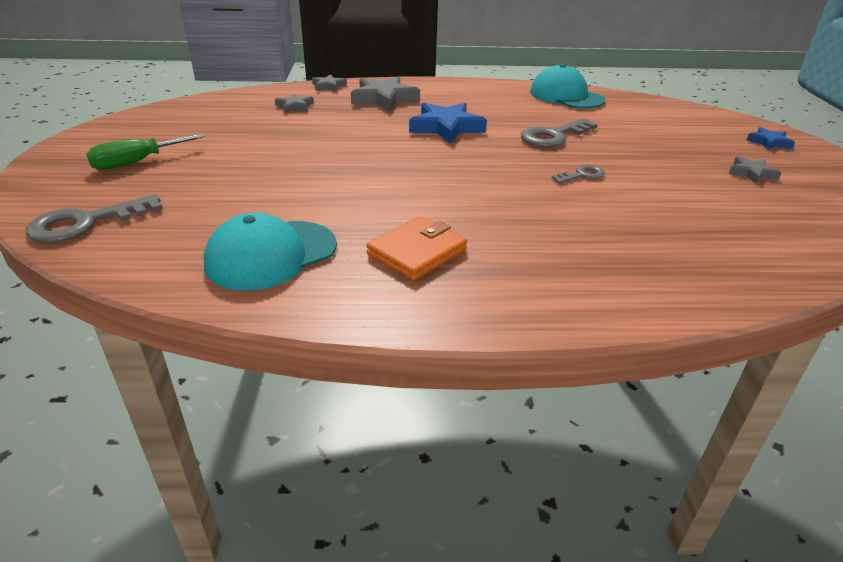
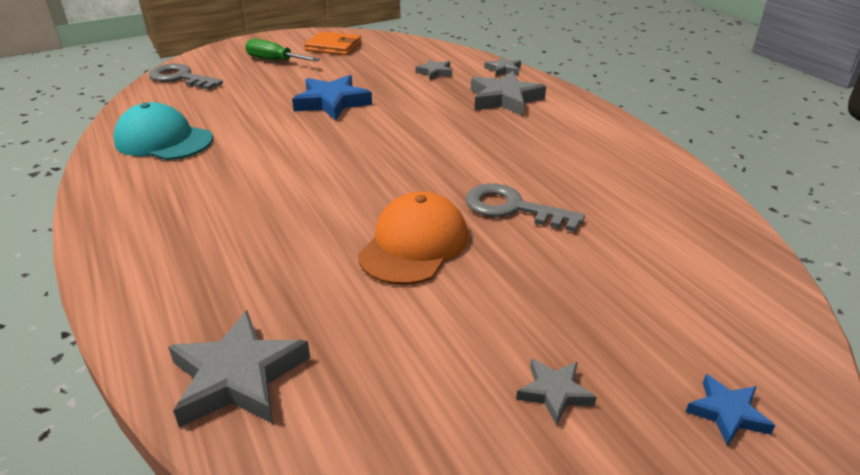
camera: 65 degrees right, 0 degrees up
orange wallet [366,216,467,281] -> orange wallet moved to [304,31,362,55]
blue star [409,103,487,144] -> blue star moved to [292,75,372,120]
turquoise cap [530,64,605,109] -> none
grey key [552,165,605,183] -> orange cap [358,191,468,285]
none -> grey star [168,310,310,427]

